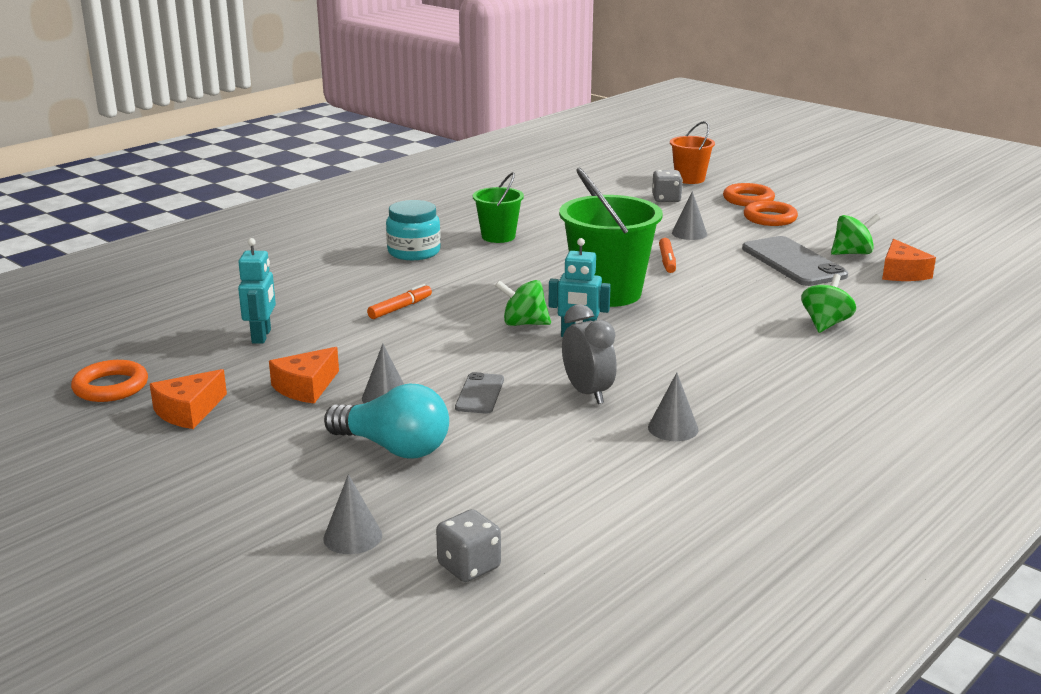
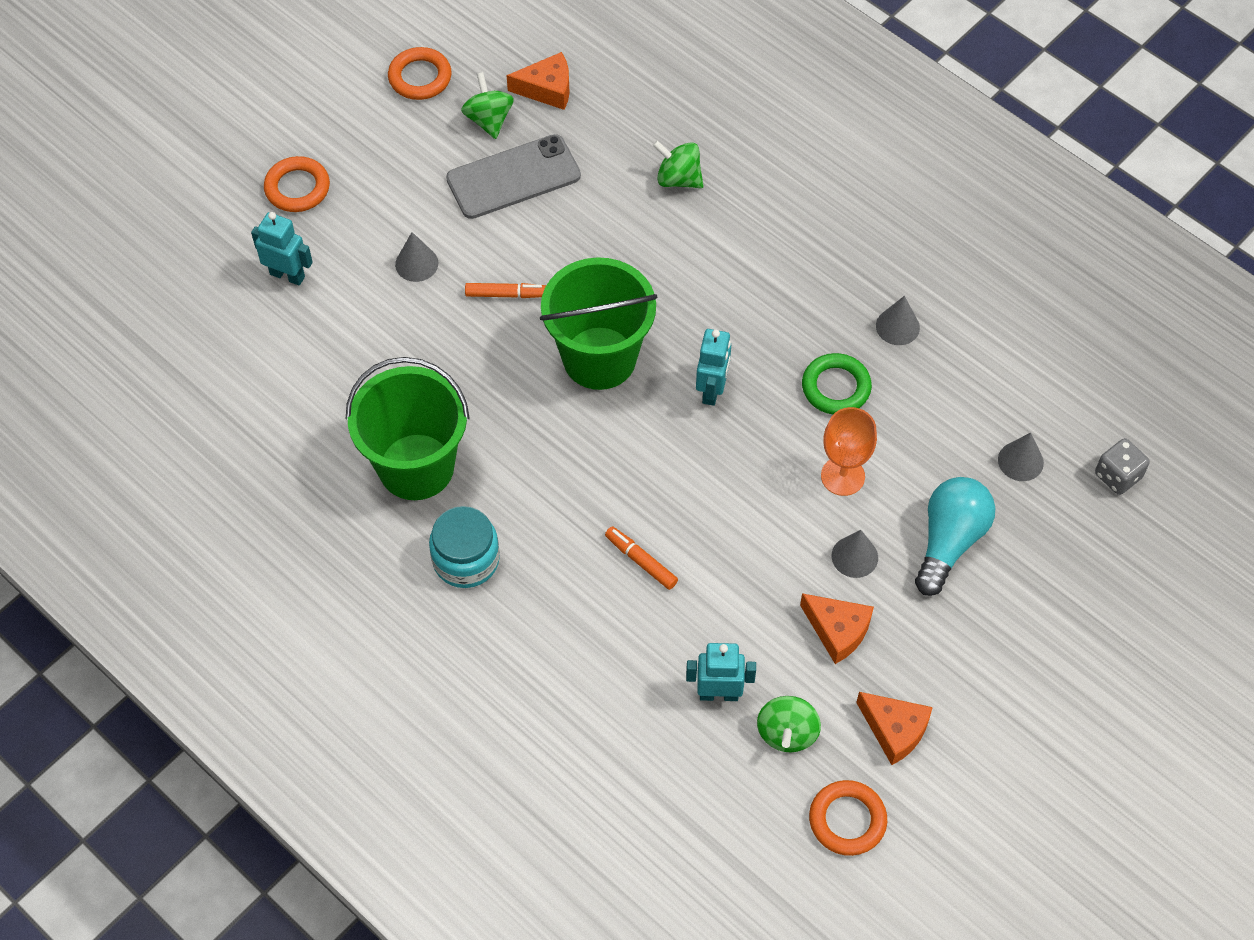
camera: 90 degrees left, 35 degrees up
grey cone [323,474,382,554] -> grey cone moved to [998,432,1044,481]
grey phone [455,372,504,414] -> orange goblet [821,407,877,496]
green bucket [473,172,524,243] -> green bucket [346,357,470,500], size x1.76
green spinning top [495,280,551,326] -> green spinning top moved to [757,696,821,752]
grey clock [562,304,617,404] -> green ring [802,353,872,414]
grey dice [652,170,683,202] -> turquoise robot [251,212,313,286]
orange bucket [670,121,715,184] -> none
orange ring [744,201,798,226] -> orange ring moved to [388,47,452,100]

